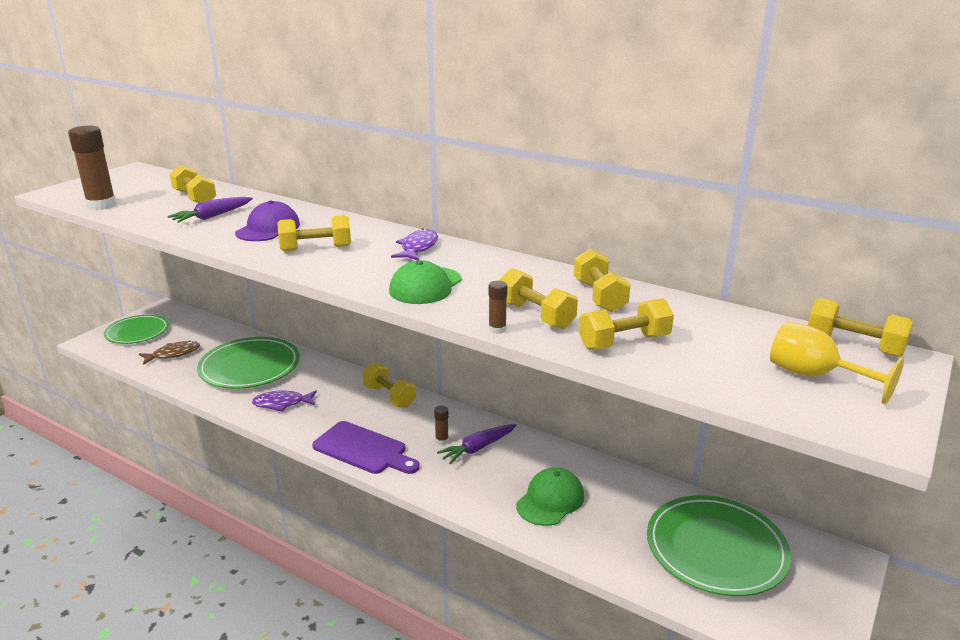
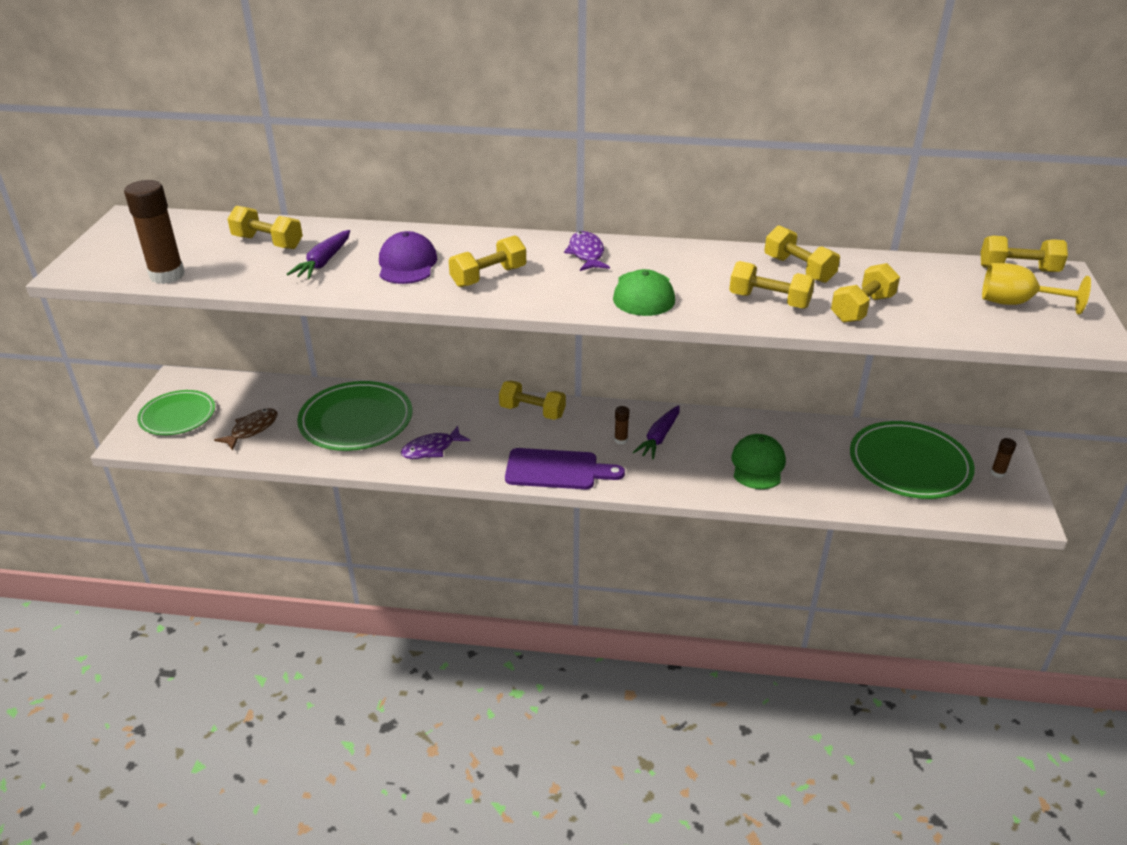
camera: 25 degrees left, 10 degrees up
brown glue stick [488,281,507,334] -> brown glue stick moved to [991,438,1016,478]

